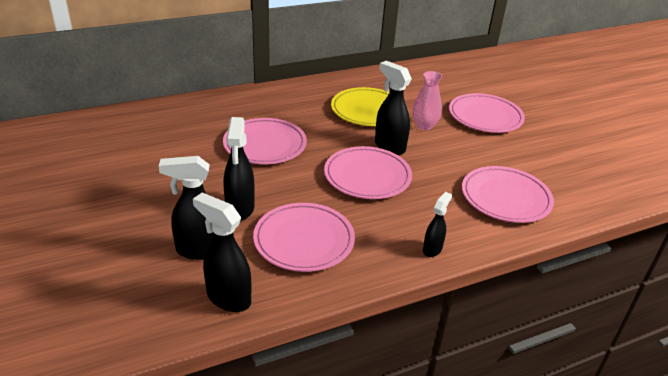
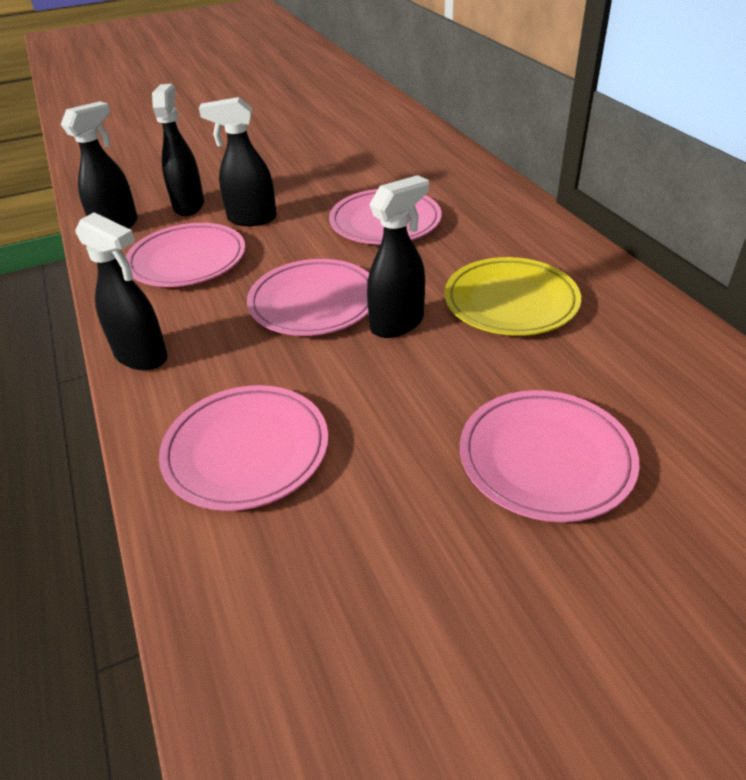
camera: 95 degrees right, 5 degrees up
pink vase [412,71,442,130] -> none
black spray bottle [423,192,452,257] -> black spray bottle [75,212,168,370], size x1.69

